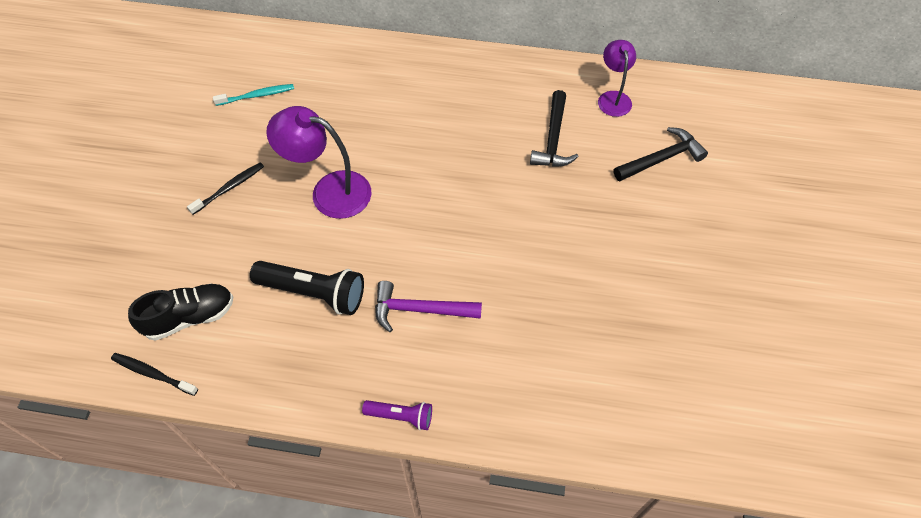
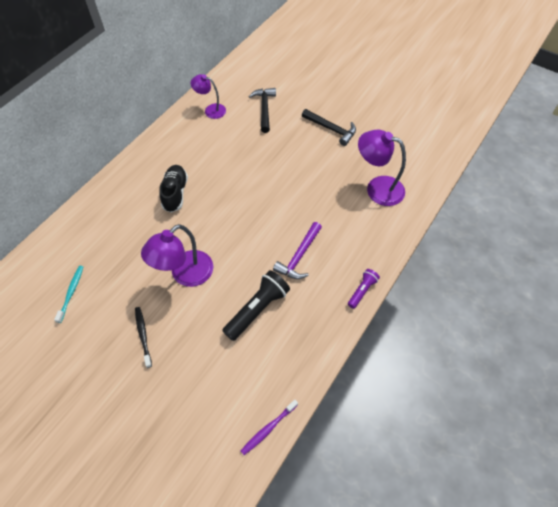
camera: 65 degrees left, 0 degrees up
black toothbrush [111,353,198,396] -> purple toothbrush [241,400,298,455]
black shoe [128,284,233,341] -> black shoe moved to [159,165,188,213]
black hammer [530,90,579,167] -> black hammer moved to [302,109,356,146]
none -> purple lamp [358,130,406,206]

